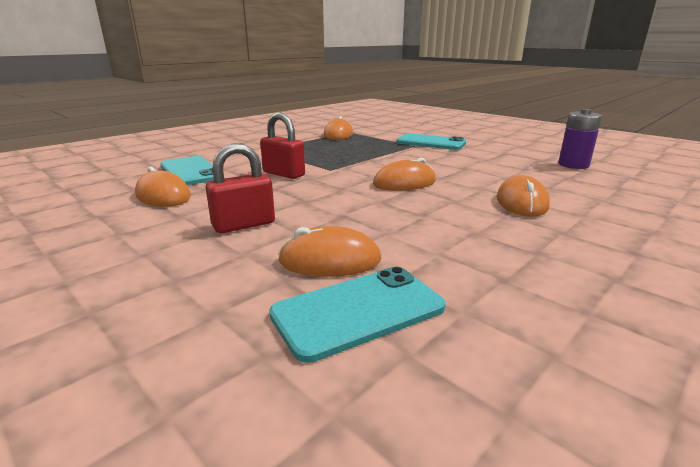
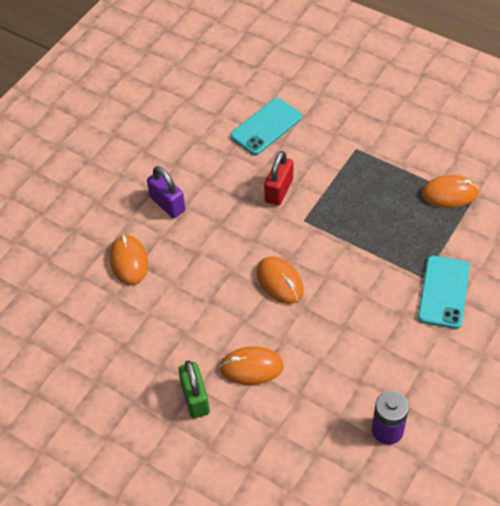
camera: 80 degrees right, 30 degrees up
orange mouse [135,167,191,207] -> none
red padlock [205,143,275,233] -> purple padlock [147,166,185,218]
turquoise phone [269,266,446,363] -> none
none -> green padlock [178,360,210,418]

